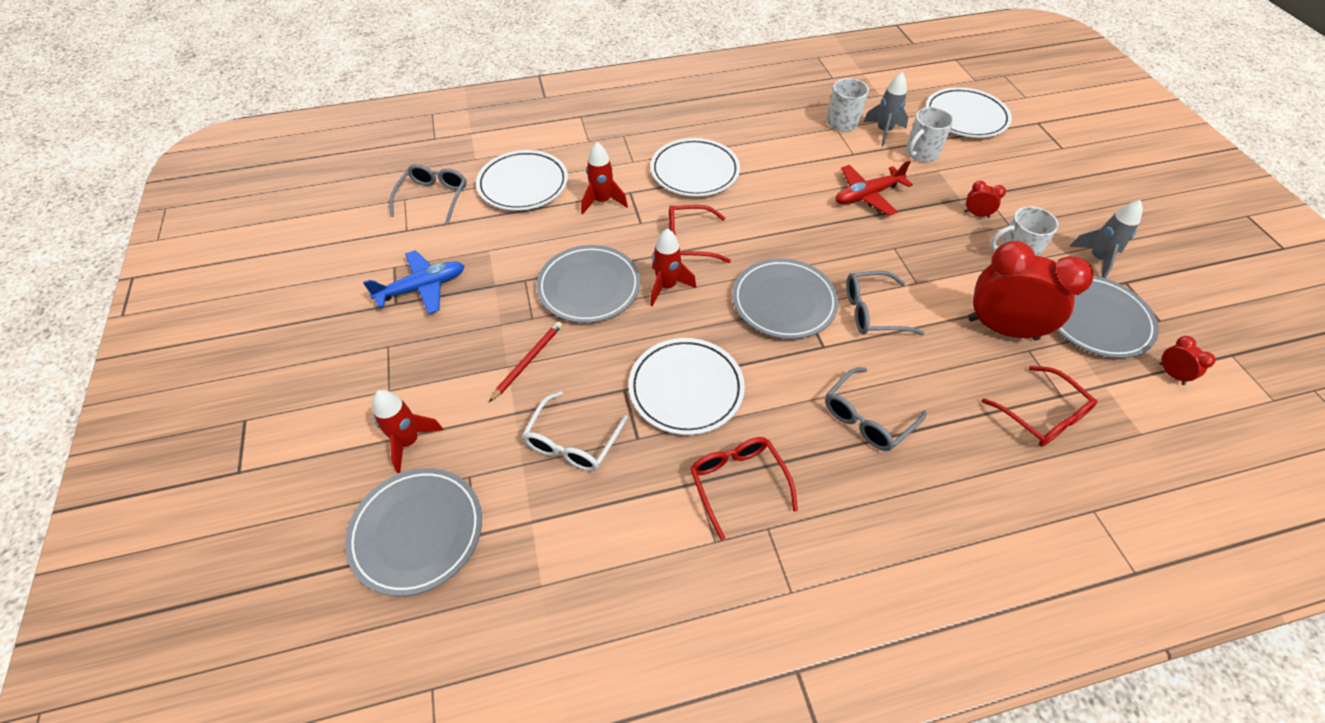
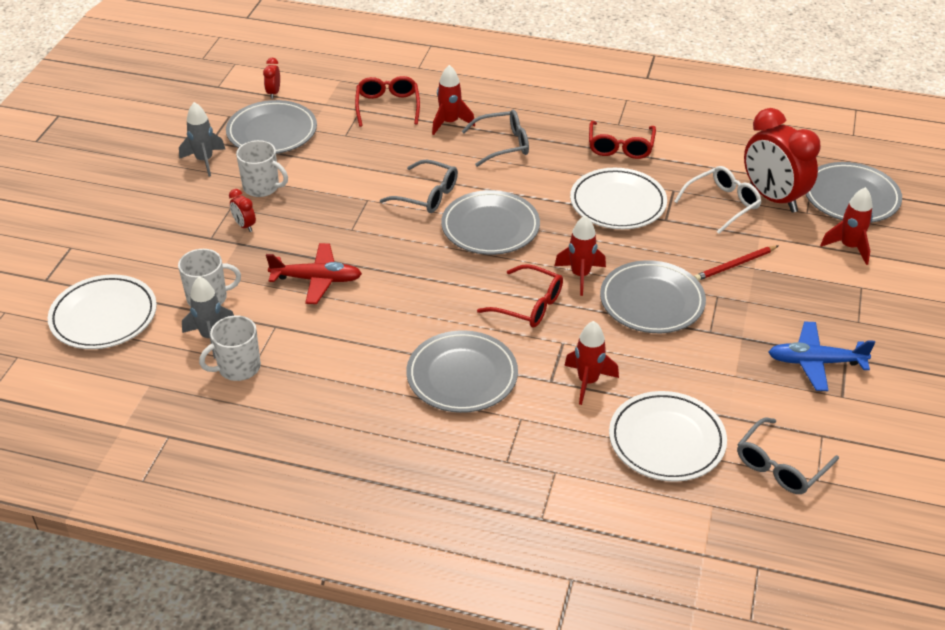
camera: 150 degrees left, 10 degrees down
white plate [650,138,740,197] -> grey plate [407,330,518,413]
red clock [968,241,1093,341] -> red clock moved to [744,108,821,213]
none -> red rocket [432,65,475,135]

